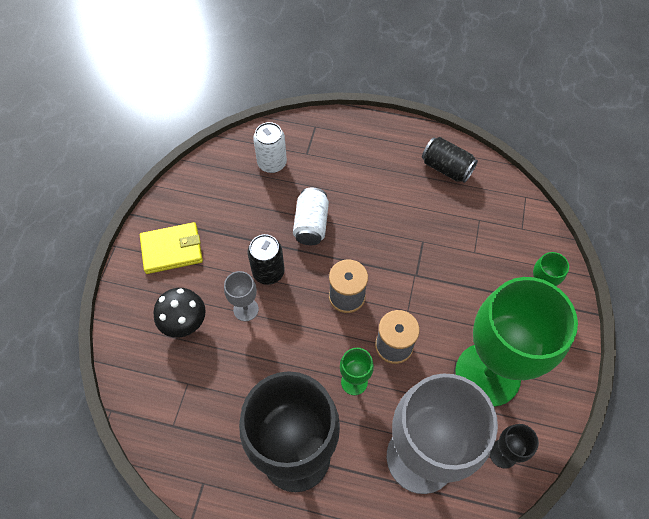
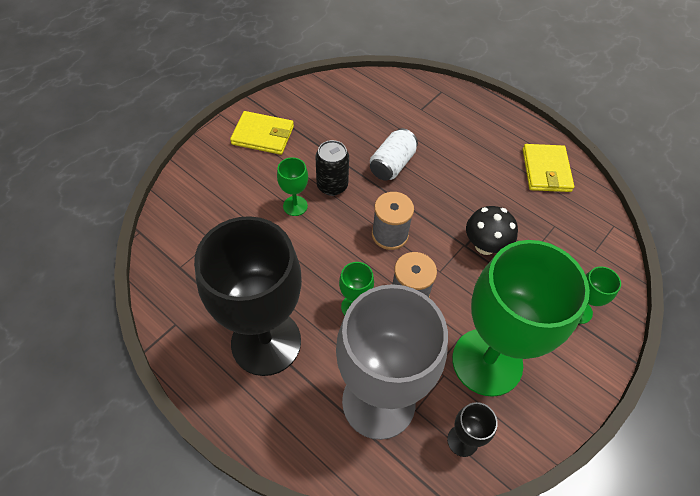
camera: 25 degrees right, 5 degrees down
black mushroom [154,288,206,338] -> black mushroom moved to [466,206,518,255]
grey goblet [224,271,259,321] -> green goblet [277,157,308,216]
white can [253,122,287,173] -> none
black can [422,137,478,183] -> yellow wallet [523,144,574,192]

